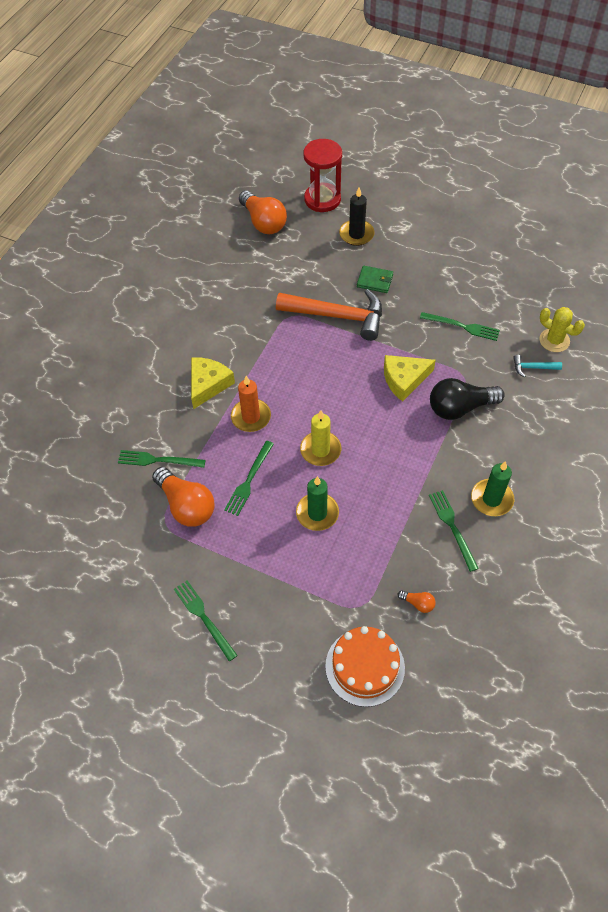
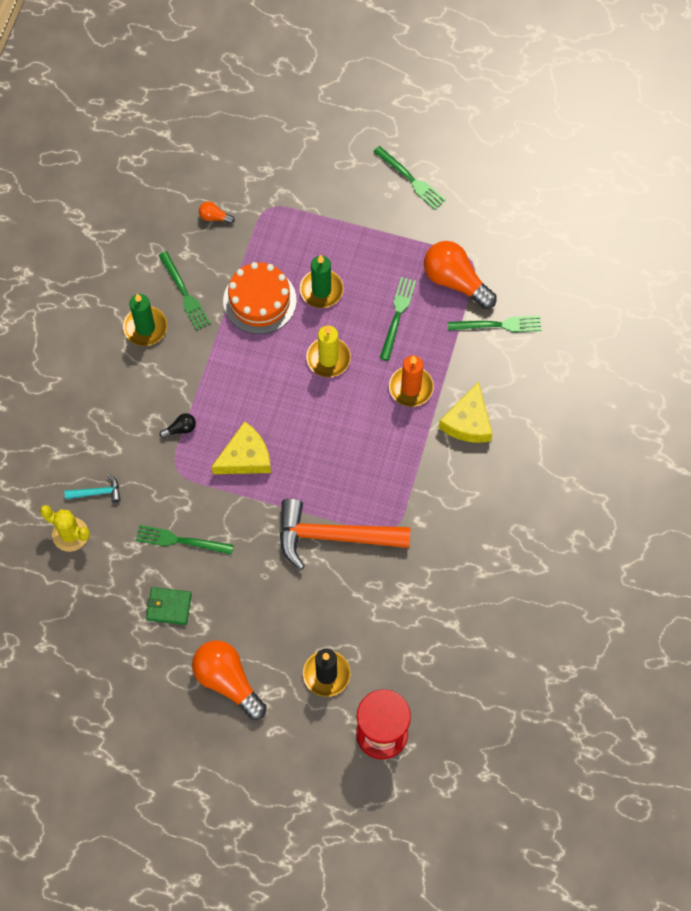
camera: 170 degrees right, 10 degrees up
orange light bulb [239,191,287,234] -> orange light bulb moved to [192,640,267,720]
orange cake [325,626,405,707] -> orange cake moved to [223,262,297,334]
green wallet [357,266,393,293] -> green wallet moved to [146,587,192,625]
black light bulb [430,378,505,420] -> black light bulb [159,413,196,439], size x0.44

